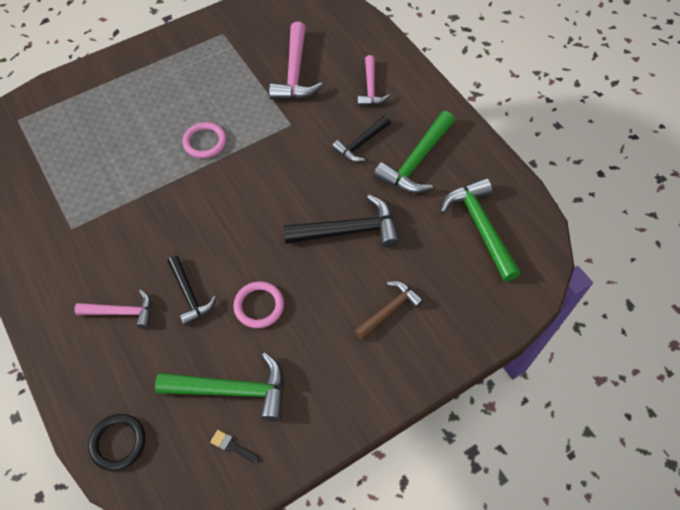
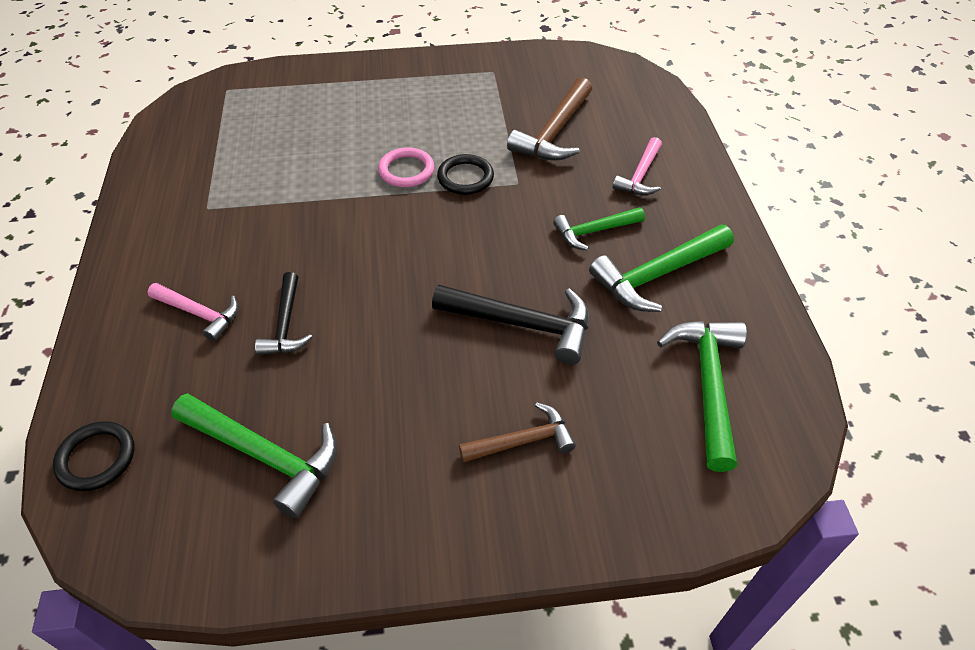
camera: 25 degrees right, 10 degrees down
black brush [210,430,259,463] -> none
pink ring [233,281,284,328] -> none
pink hammer [269,22,323,100] -> brown hammer [507,77,592,161]
black hammer [332,116,391,162] -> green hammer [553,207,645,250]
none -> black ring [437,154,494,195]

